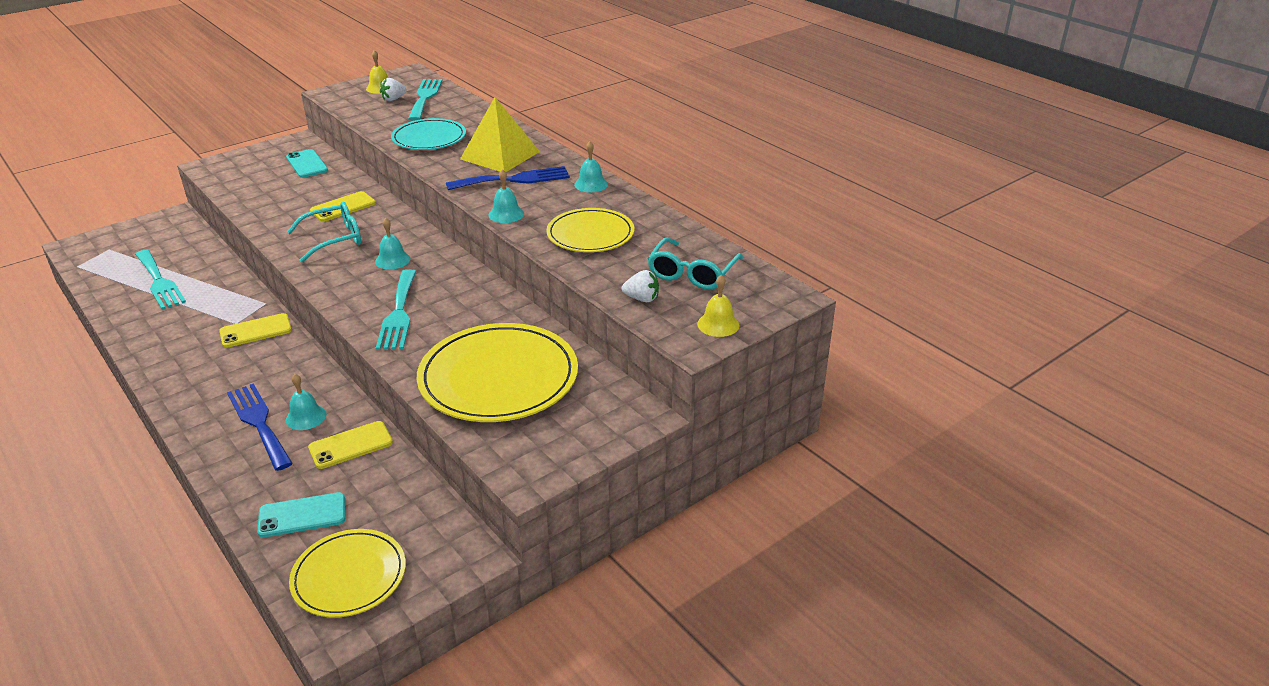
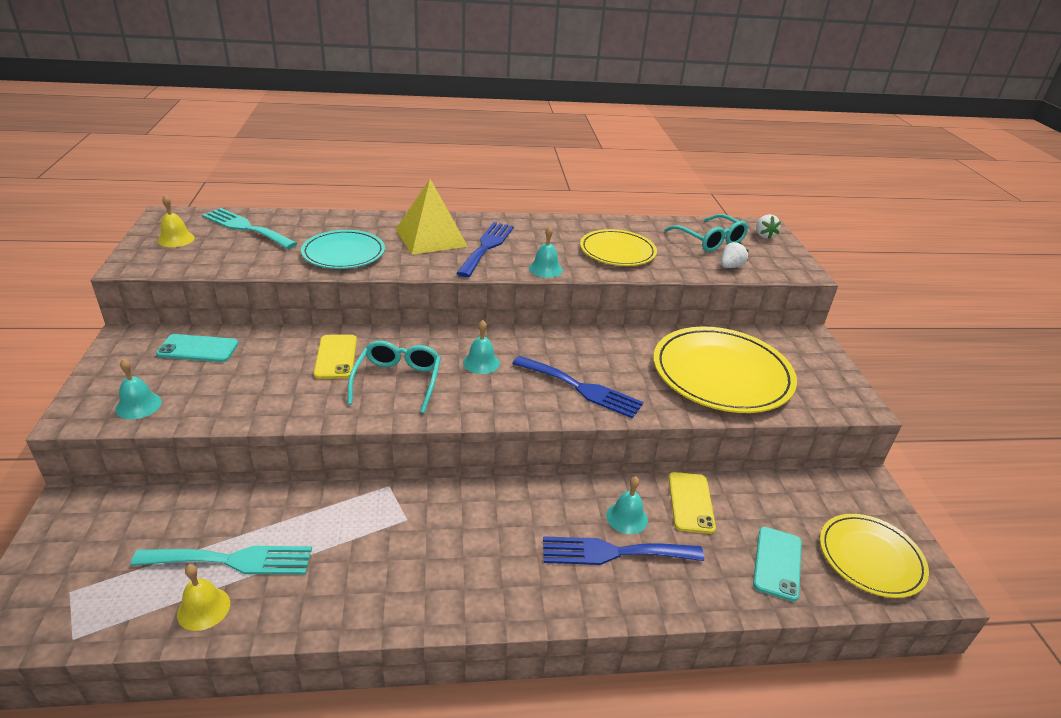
camera: 60 degrees left, 0 degrees up
yellow phone [219,313,292,348] -> none
turquoise fork [376,269,416,350] -> blue fork [512,356,643,419]
white strawberry [380,78,407,101] -> white strawberry moved to [756,214,781,239]
turquoise bell [574,141,608,192] -> turquoise bell moved to [115,359,162,419]
yellow bell [697,275,740,337] -> yellow bell moved to [177,564,230,631]

